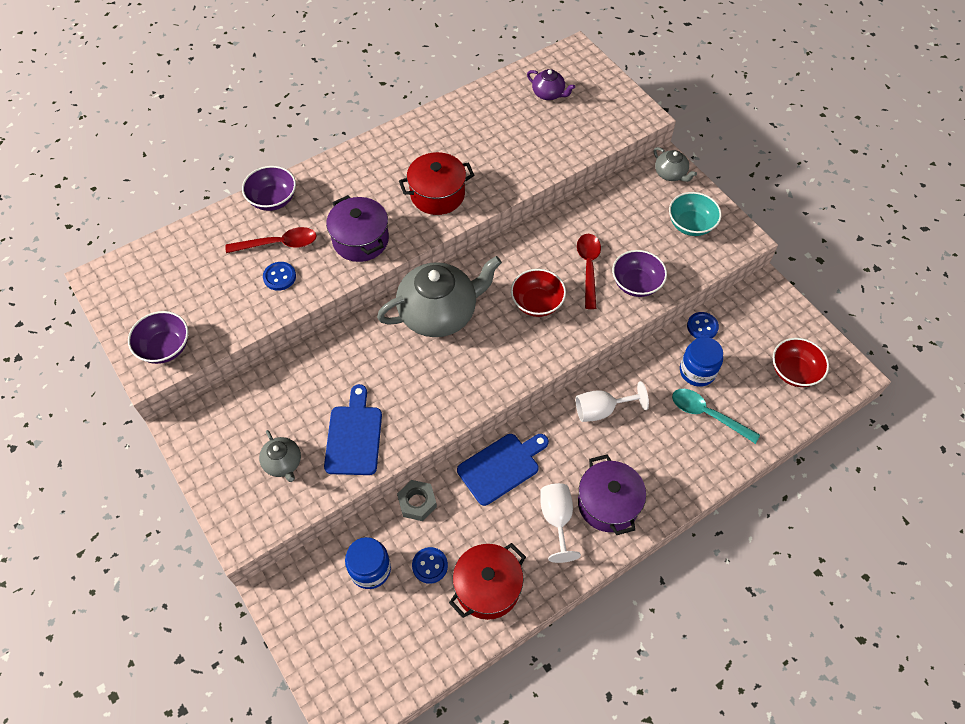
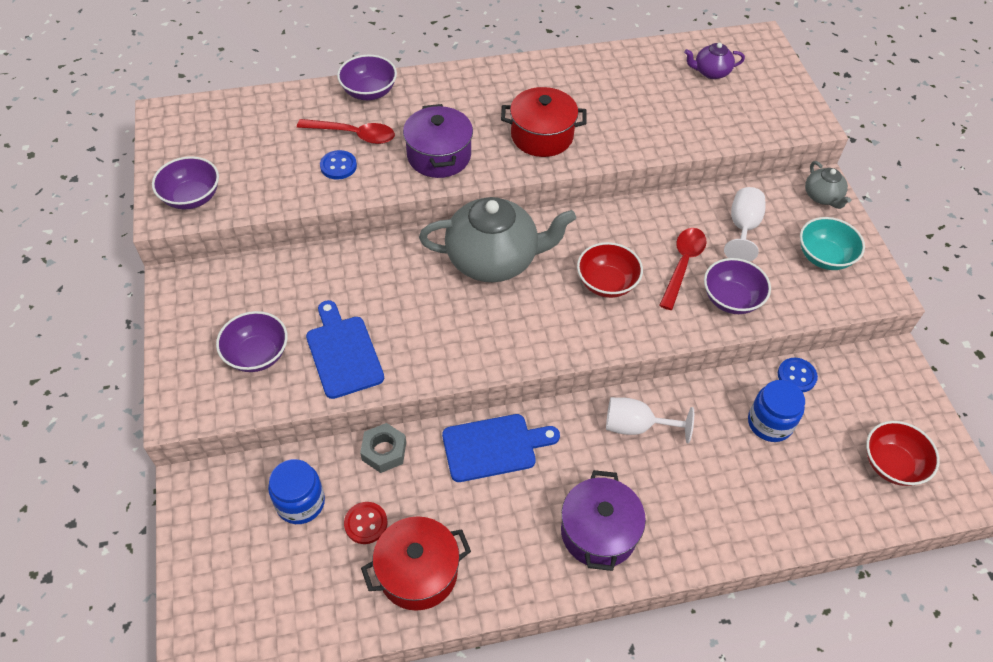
camera: 20 degrees right, 5 degrees down
grey teapot [259,430,301,482] -> purple bowl [216,311,288,372]
blue cutting board [324,384,382,475] -> blue cutting board turned 45 degrees counterclockwise [306,300,384,399]
blue button [412,547,448,584] -> red button [344,502,387,544]
purple teapot [527,69,575,100] -> purple teapot turned 120 degrees clockwise [684,43,745,79]
white goblet [540,483,581,563] -> white goblet moved to [724,187,765,262]
turquoise spoon [672,389,760,444] -> none

